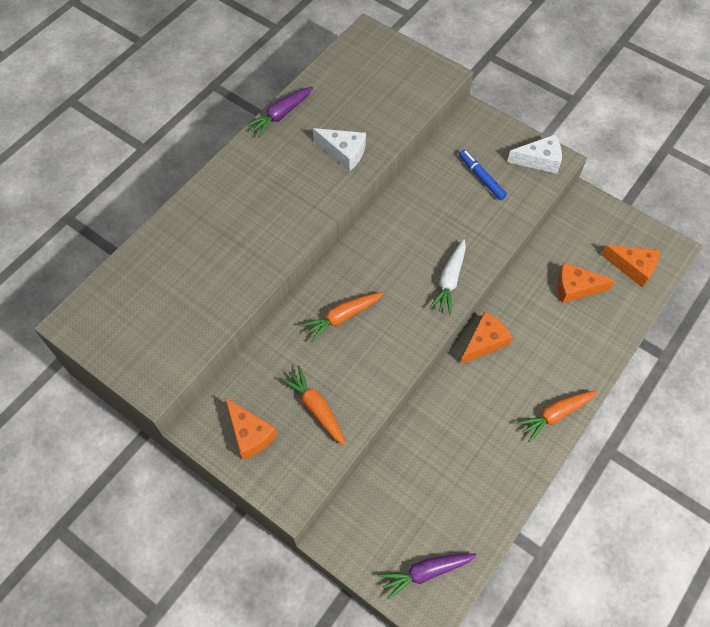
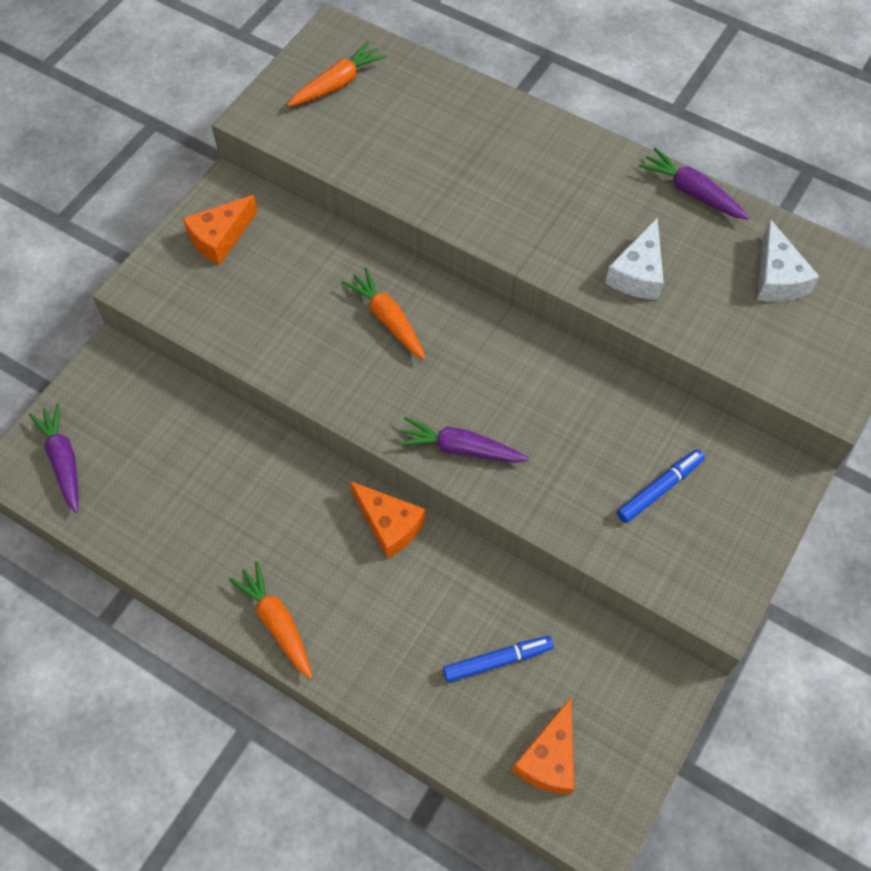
camera: 85 degrees right, 0 degrees up
orange carrot [280,366,346,445] -> orange carrot moved to [287,41,387,107]
white carrot [429,239,466,315] -> purple carrot [397,417,529,463]
white cheese [507,134,562,174] -> white cheese moved to [757,219,819,301]
orange cheese [557,262,616,303] -> blue marker [443,636,554,682]

